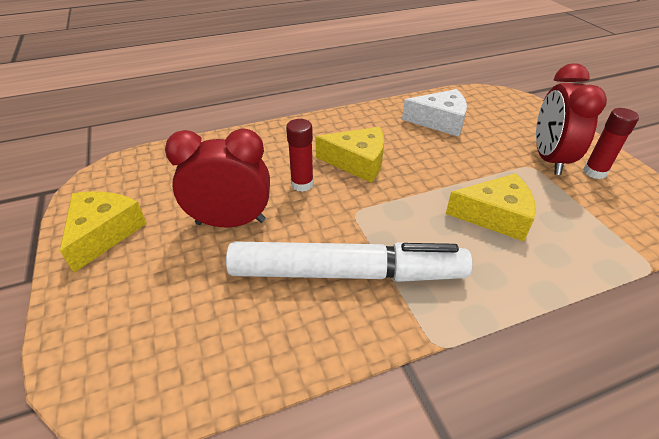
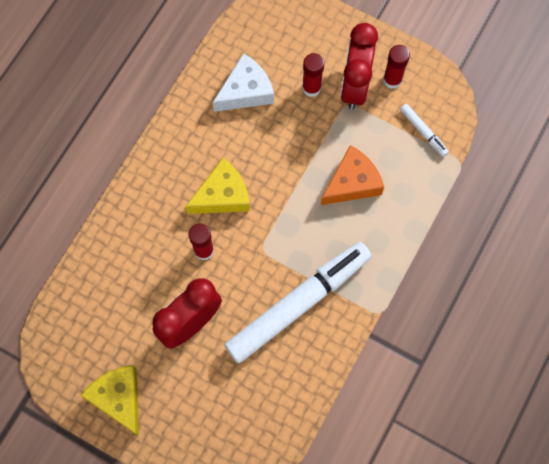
camera: 40 degrees left, 30 degrees up
yellow cheese [446,173,536,241] -> orange cheese [321,145,384,205]
red clock [536,63,607,175] -> red clock turned 45 degrees clockwise [341,23,378,110]
none -> red glue stick [302,53,324,97]
none -> white marker [400,104,449,157]

